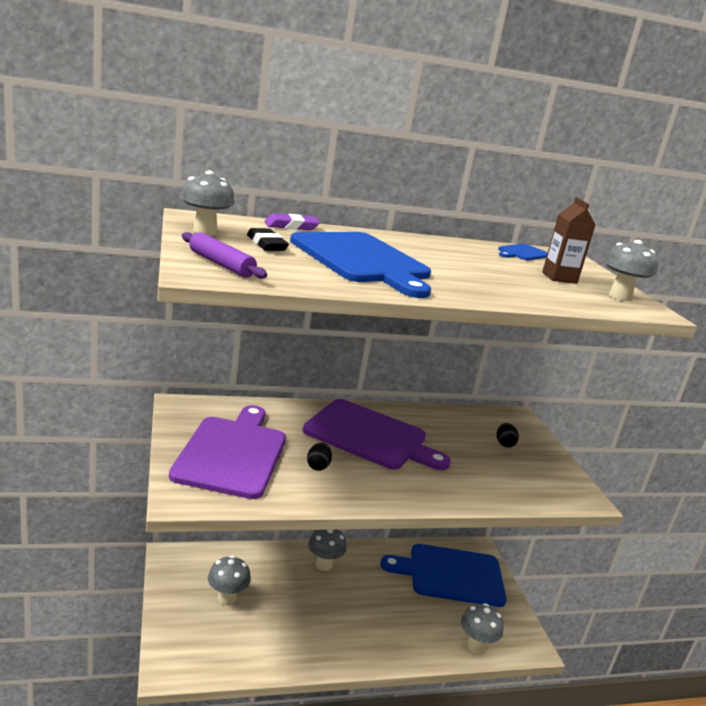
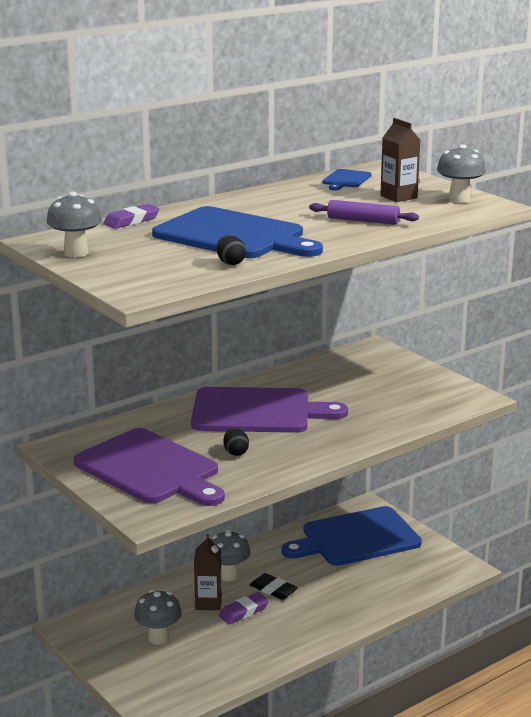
camera: 20 degrees left, 0 degrees up
purple cutting board [169,405,286,499] -> purple cutting board turned 150 degrees clockwise [74,428,225,506]
purple rolling pin [182,232,267,279] -> purple rolling pin moved to [309,200,419,225]
black eraser [247,228,289,251] -> black eraser moved to [250,573,298,600]
grey mushroom [461,603,504,653] -> none
black egg [497,423,519,447] -> black egg moved to [216,235,246,265]
none -> brown carton [194,534,222,610]
none -> purple eraser [219,592,269,624]

